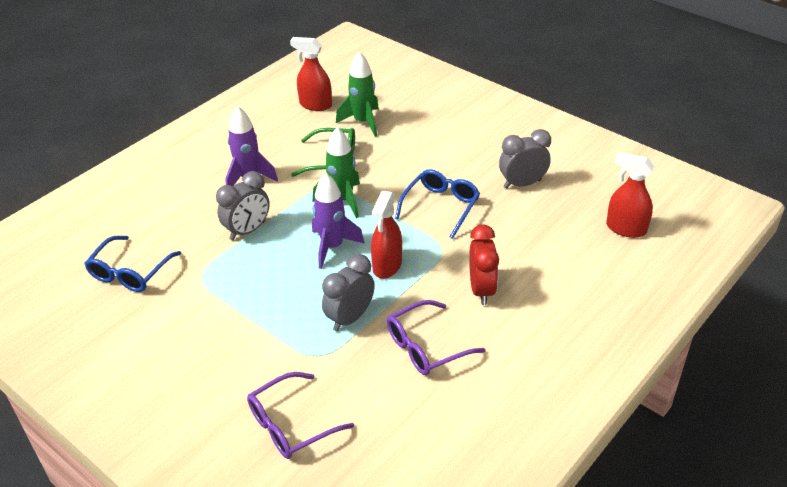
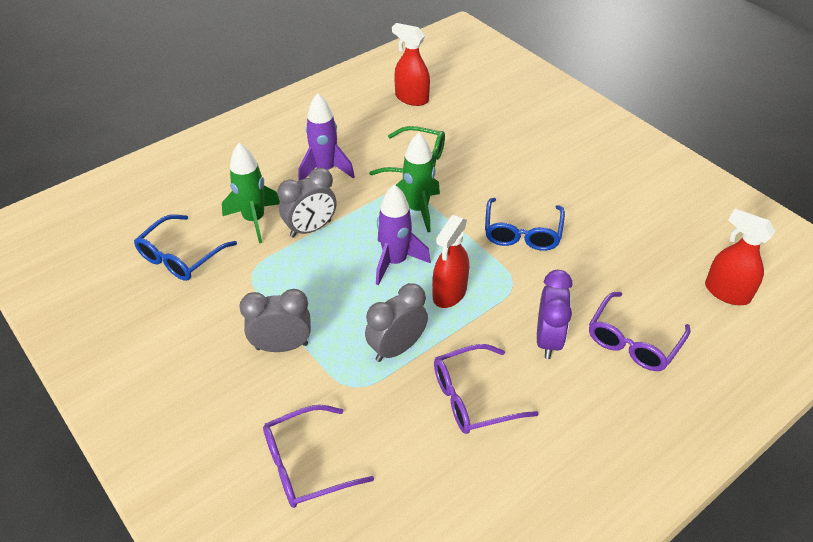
camera: 10 degrees right, 5 degrees up
green rocket [336,51,379,137] -> green rocket moved to [222,143,280,243]
blue glasses [395,169,480,239] -> blue glasses turned 150 degrees clockwise [485,198,565,251]
red clock [469,224,499,305] -> purple clock [537,270,573,359]
grey clock [499,129,551,189] -> grey clock moved to [239,289,311,352]
none -> purple glasses [589,292,690,371]

